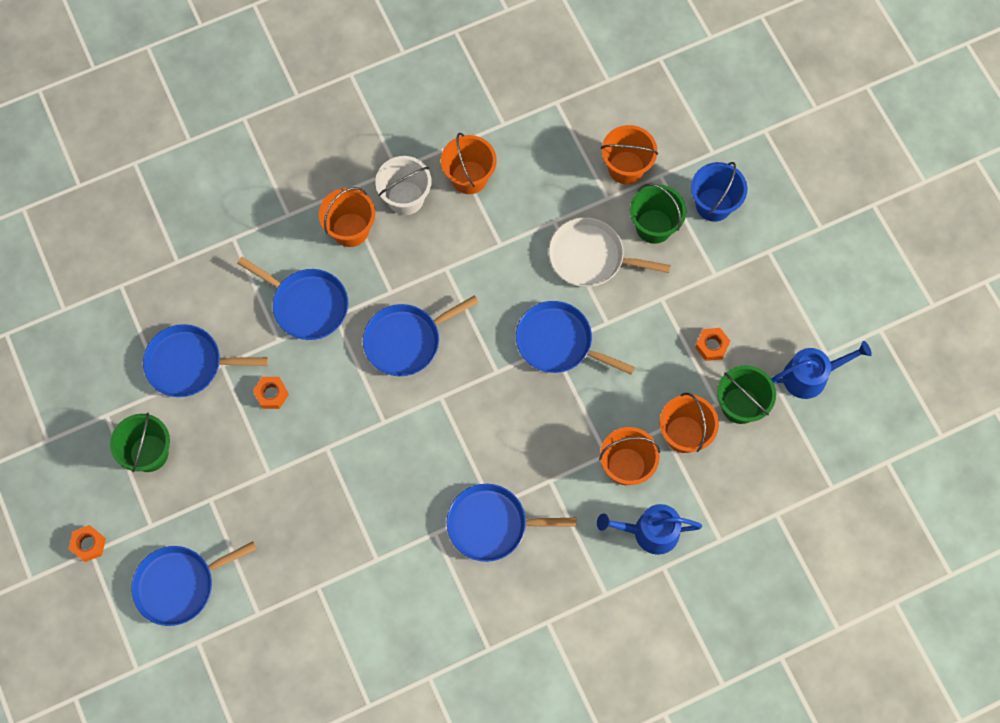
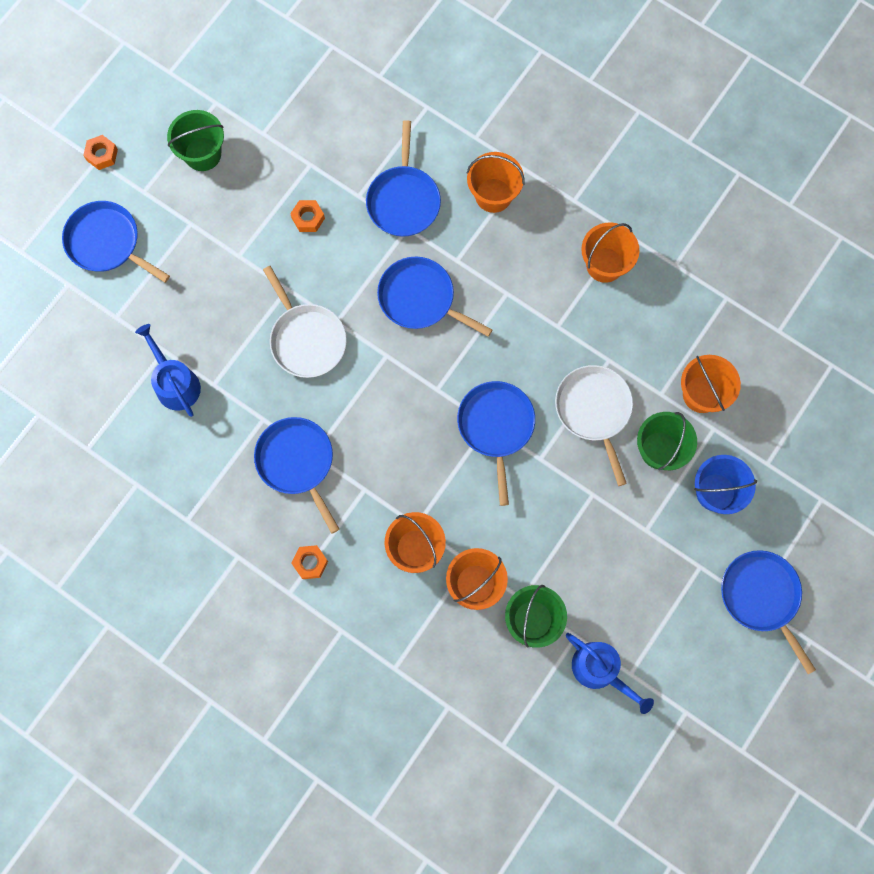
camera: 60 degrees right, 5 degrees up
blue pan [143,324,268,397] -> blue pan moved to [721,550,816,674]
white bucket [375,156,432,215] -> none
blue watering can [597,504,702,555] -> blue watering can moved to [135,324,201,417]
orange nut [695,328,730,361] -> orange nut moved to [291,545,328,579]
none -> white pan [263,266,347,378]

